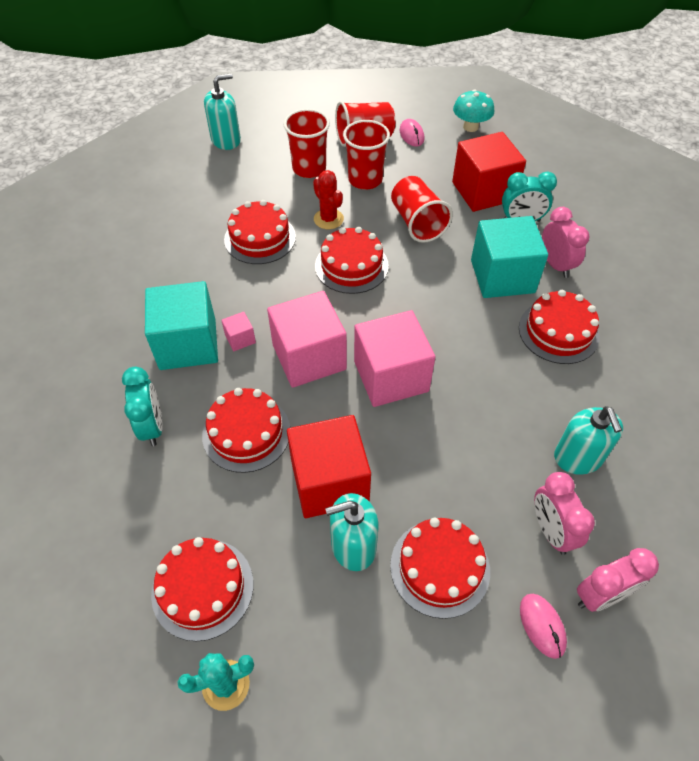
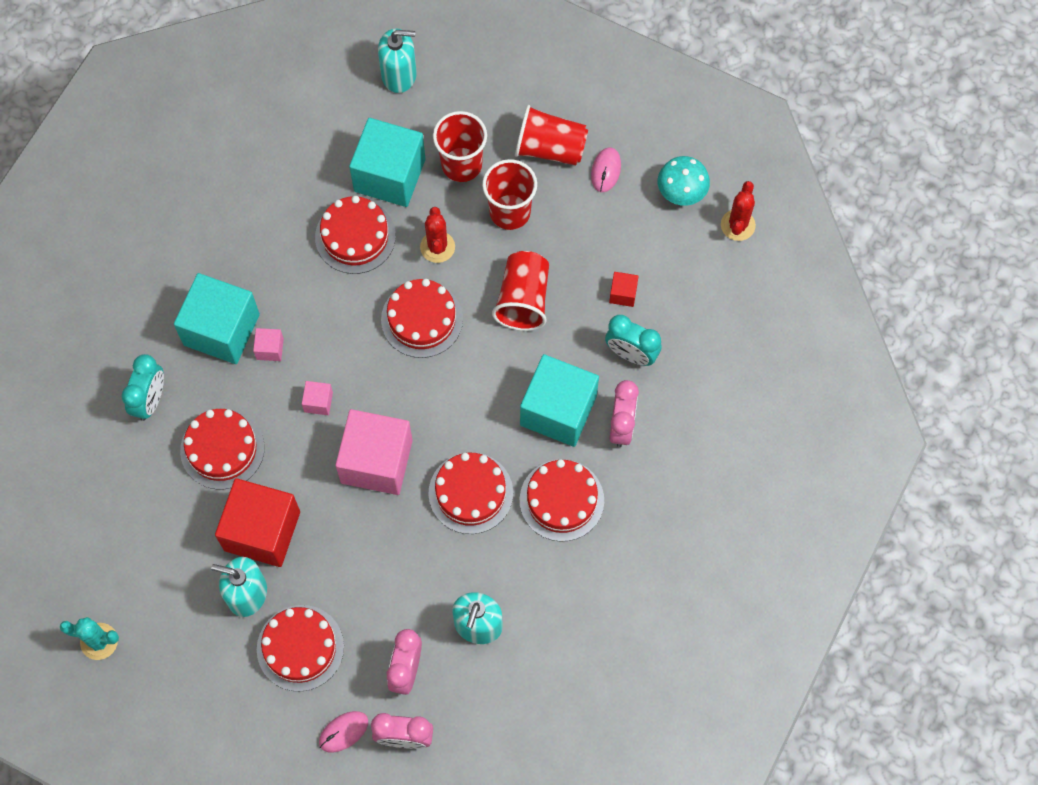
camera: 30 degrees right, 15 degrees up
red cake [151,537,254,641] -> red cake moved to [429,452,513,534]
pink cube [267,291,347,388] -> pink cube [302,381,333,415], size x0.42
red cube [452,132,526,212] -> red cube [609,272,639,307], size x0.42
pink mouse [520,594,567,659] -> pink mouse turned 45 degrees clockwise [319,711,368,753]
none -> turquoise cube [349,118,425,207]
none -> red cactus [721,181,756,241]

